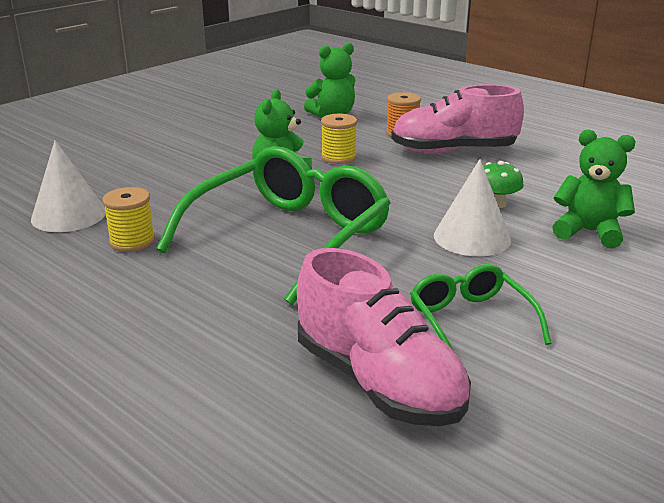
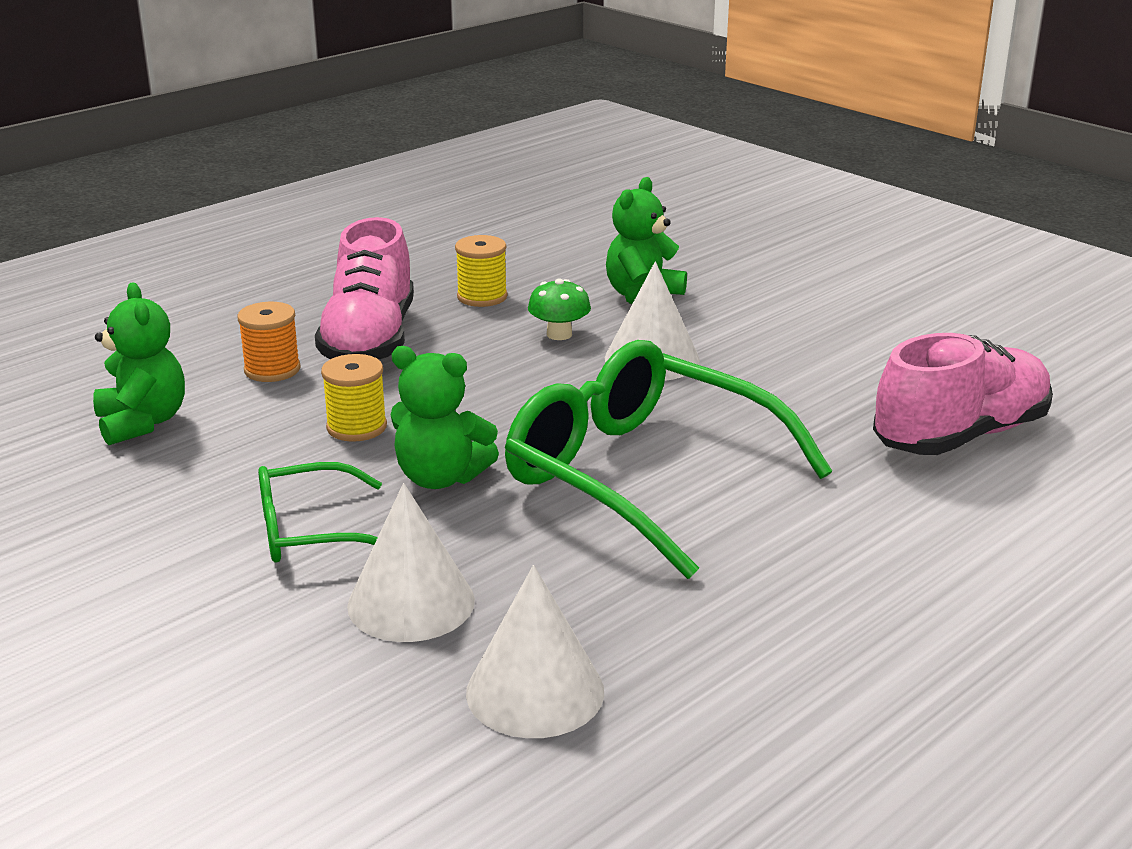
camera: 85 degrees left, 0 degrees up
yellow spool [102,187,155,252] -> yellow spool moved to [455,235,507,307]
green glasses [410,264,551,351] -> green glasses moved to [258,462,382,563]
none -> white cone [347,483,475,642]

